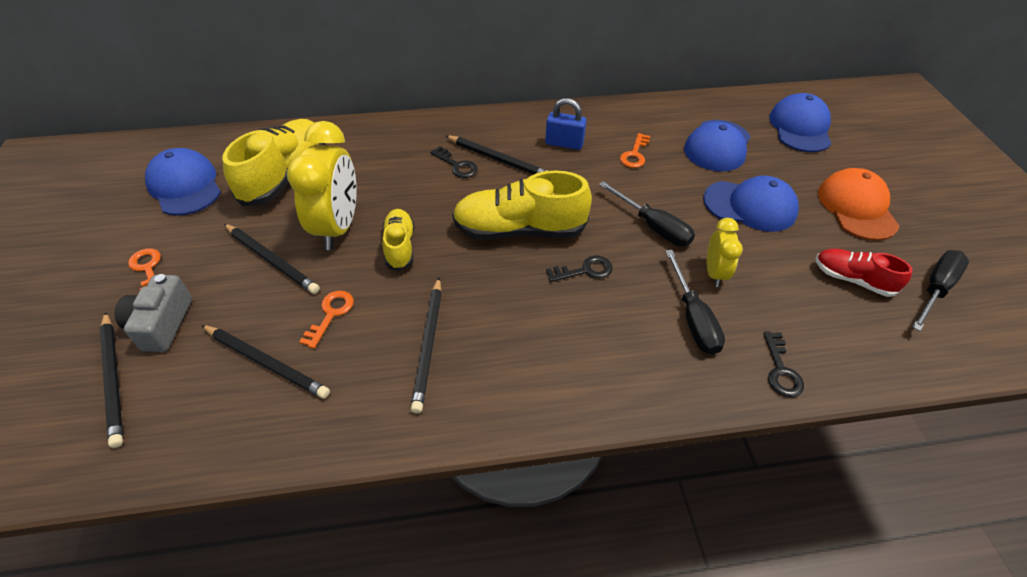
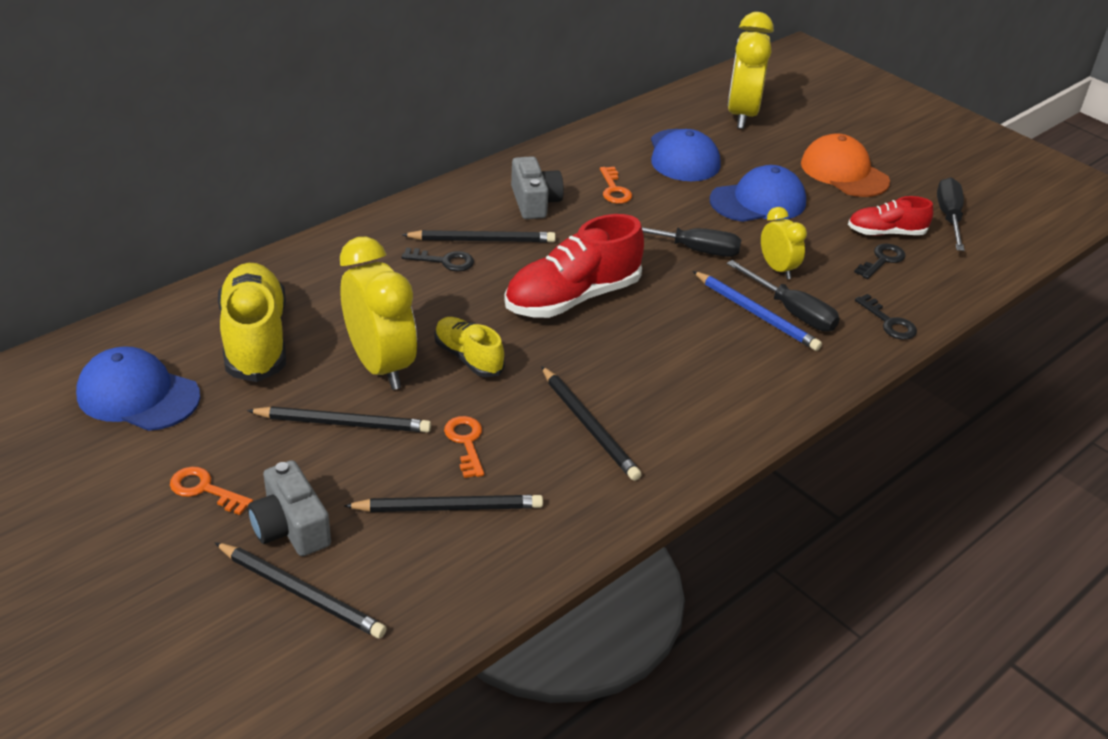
camera: 35 degrees left, 10 degrees down
yellow shoe [452,171,592,240] -> red shoe [504,214,644,318]
blue padlock [545,98,587,150] -> grey camera [511,156,564,219]
black key [546,256,613,282] -> black key moved to [854,243,905,279]
blue cap [769,93,831,152] -> yellow clock [727,12,774,129]
none -> blue pencil [693,271,822,351]

